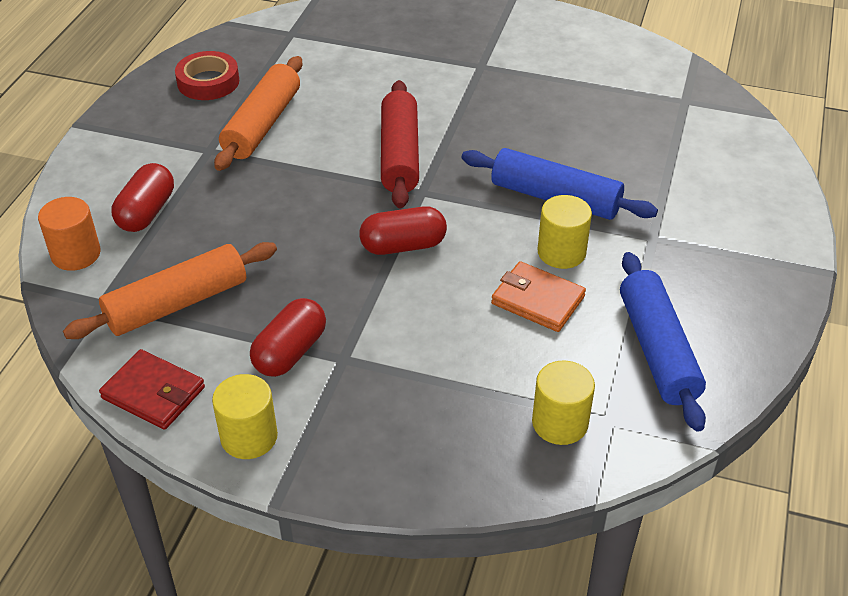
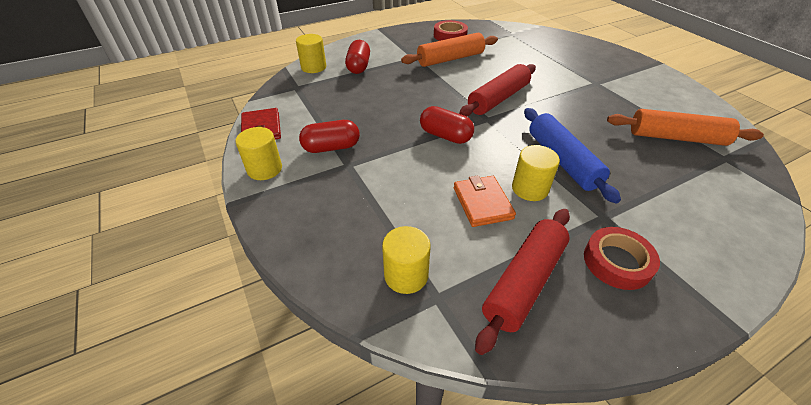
camera: 45 degrees right, 0 degrees up
orange cylinder [38,197,101,271] -> yellow cylinder [296,34,326,73]
orange rolling pin [63,242,277,339] -> orange rolling pin moved to [607,109,764,146]
red capsule [111,163,174,232] -> red capsule turned 60 degrees counterclockwise [345,40,370,74]
blue rolling pin [620,252,706,432] -> red rolling pin [475,209,570,355]
none -> red tape [584,227,660,290]

